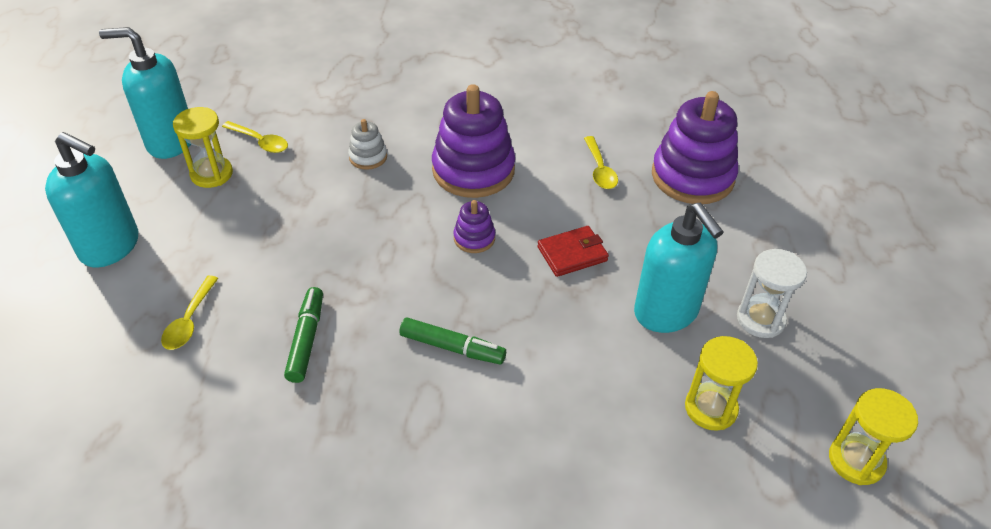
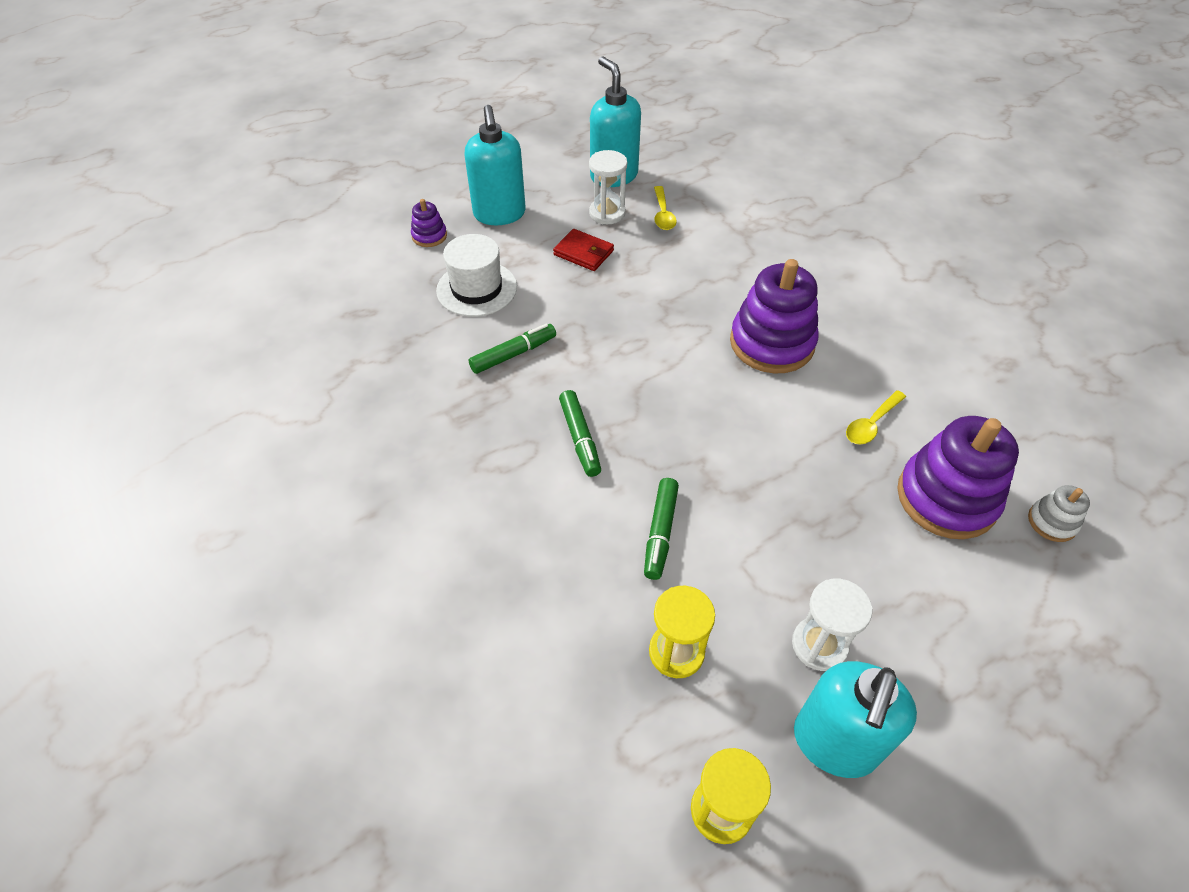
camera: 55 degrees right, 5 degrees up
yellow spoon [161,276,219,350] -> white hat [436,234,517,317]
yellow hourglass [173,107,233,188] -> white hourglass [589,150,627,224]
white stacking toy [348,119,387,170] -> white stacking toy moved to [1028,485,1090,542]
purple stacking toy [454,200,495,253] -> purple stacking toy moved to [411,199,447,247]
red wallet [537,226,609,277] -> red wallet moved to [553,229,614,271]
turquoise soap dispenser [634,203,724,333] -> turquoise soap dispenser moved to [794,661,917,778]
none -> green marker [644,478,679,580]

